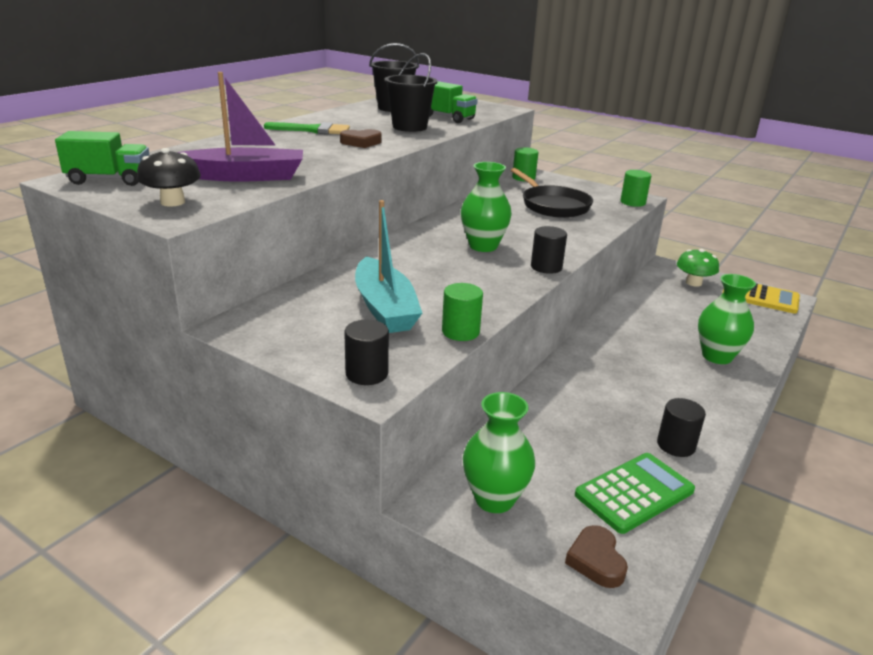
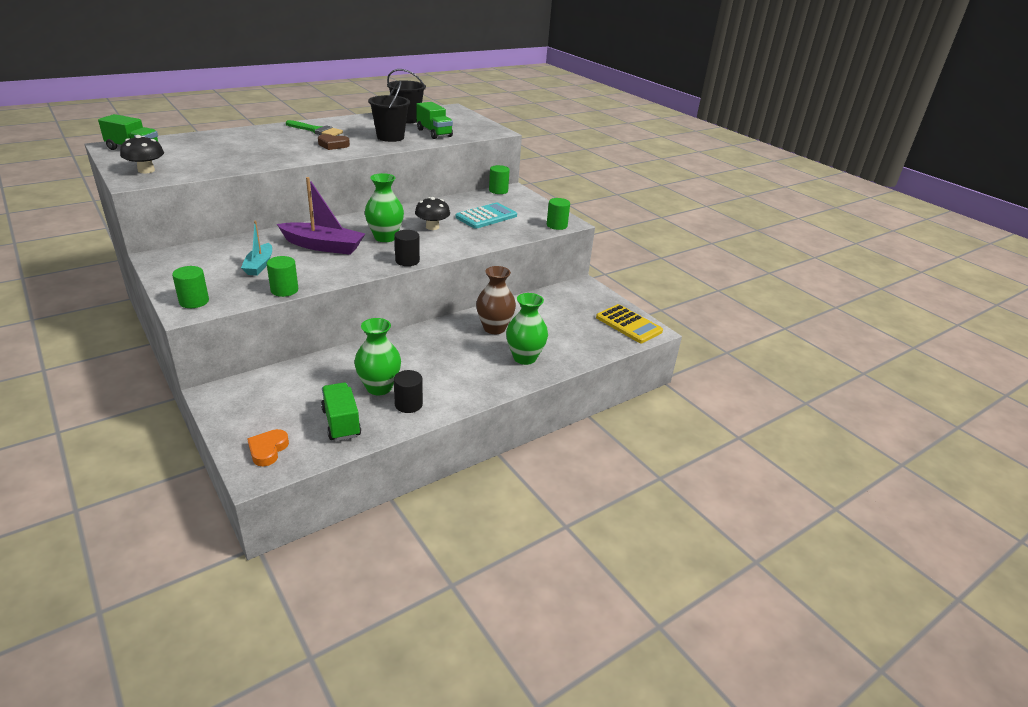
camera: 20 degrees right, 5 degrees up
purple boat [177,72,303,182] -> purple boat moved to [277,177,365,255]
black cylinder [344,320,389,385] -> green cylinder [172,266,209,308]
turquoise boat [355,200,422,333] -> turquoise boat [241,221,272,276], size x0.61
green vase [463,392,535,513] -> green vase moved to [354,318,401,395]
black pan [511,168,593,218] -> turquoise calculator [456,202,517,229]
brown heart [565,525,628,588] -> orange heart [247,429,289,466]
green calculator [575,453,695,534] -> green truck [321,383,361,441]
green mushroom [677,249,719,287] -> none
none -> black mushroom [415,197,450,230]
none -> brown vase [476,266,516,334]

